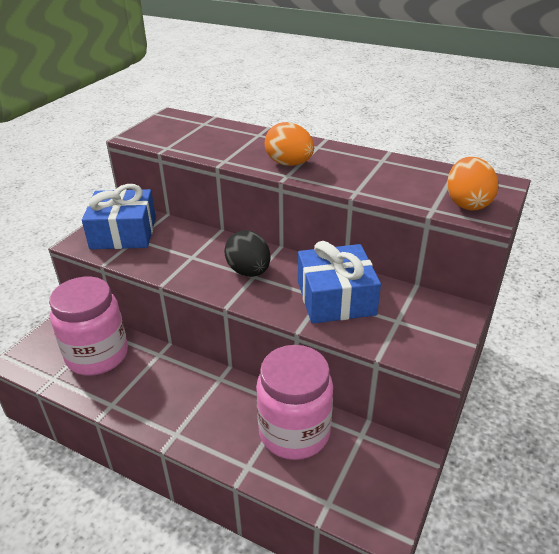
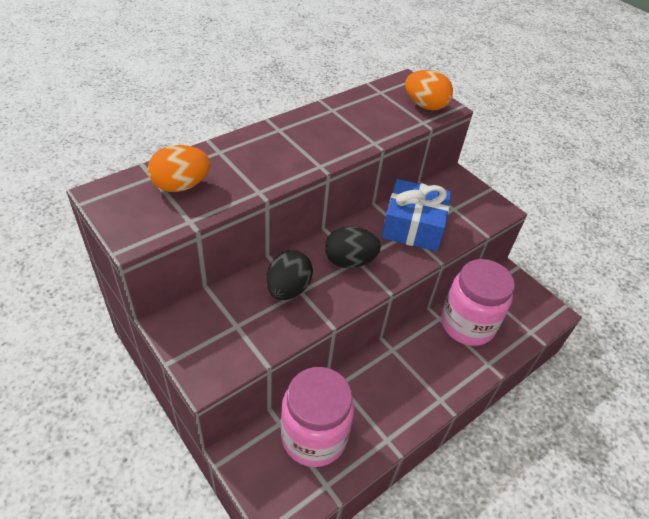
camera: 70 degrees left, 10 degrees up
blue gift [82,184,156,249] -> none
orange egg [264,122,314,166] -> orange egg moved to [148,145,210,192]
none -> black egg [266,250,313,300]

